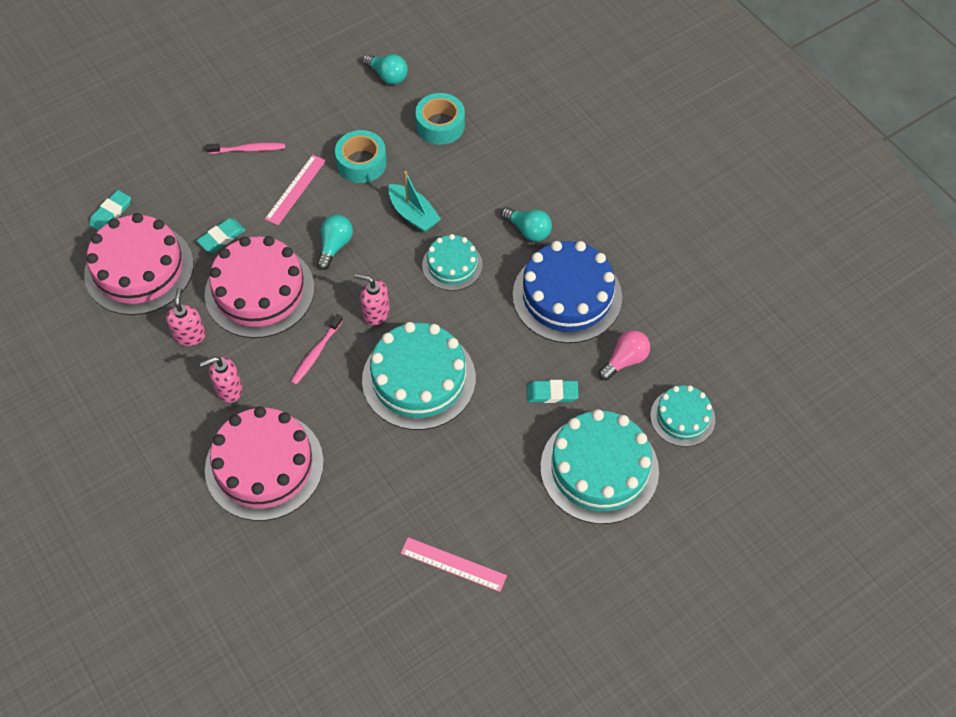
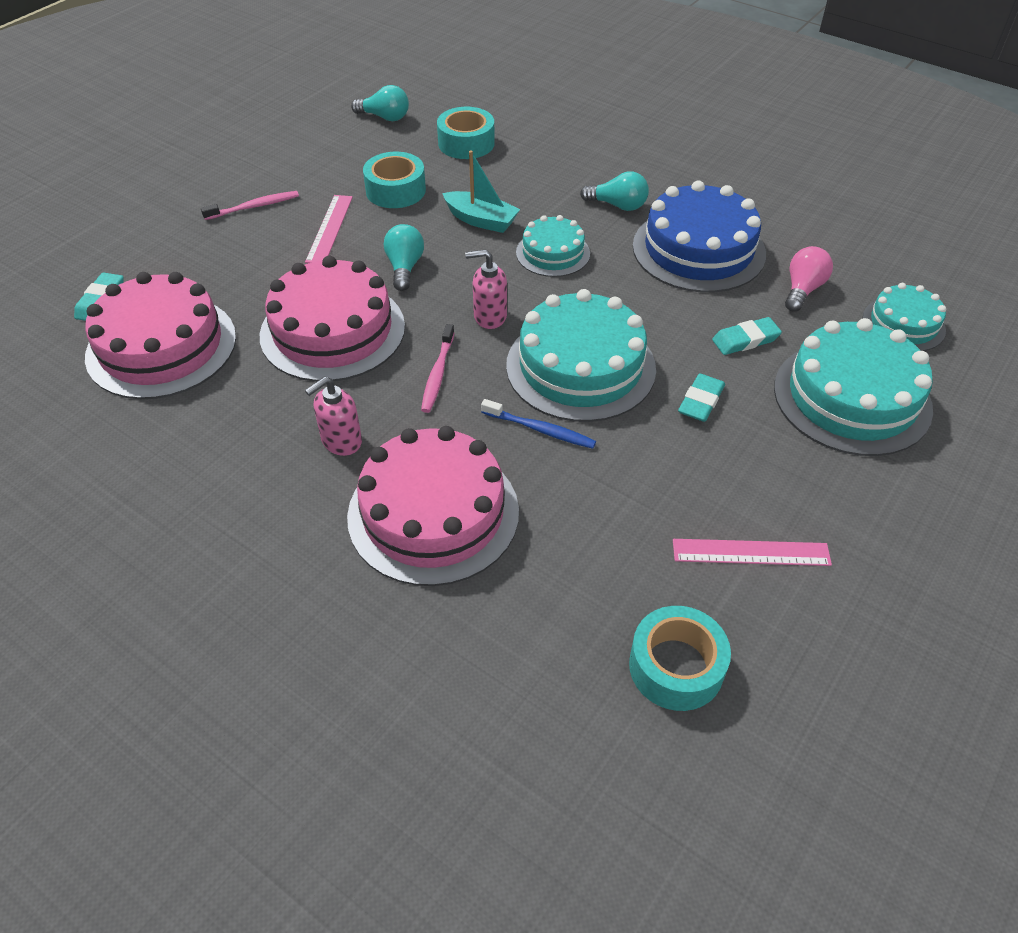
camera: 20 degrees left, 10 degrees down
pink soap dispenser [166,287,206,346] -> none
turquoise eraser [197,218,245,252] -> turquoise eraser moved to [678,373,725,422]
none -> blue toothbrush [481,399,596,449]
none -> turquoise tape [629,606,731,711]

